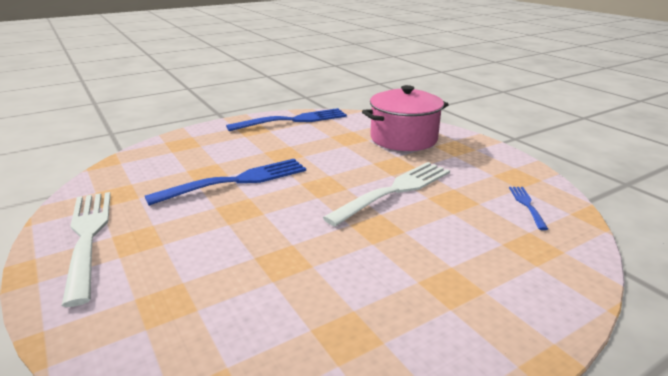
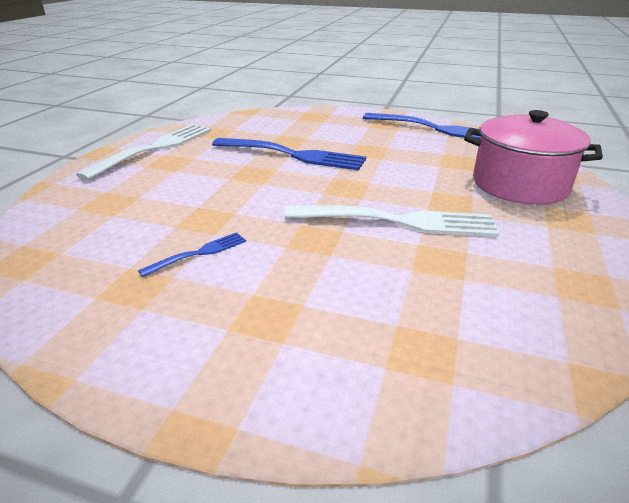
camera: 50 degrees right, 5 degrees up
blue fork [509,187,548,230] -> blue fork moved to [138,232,246,277]

